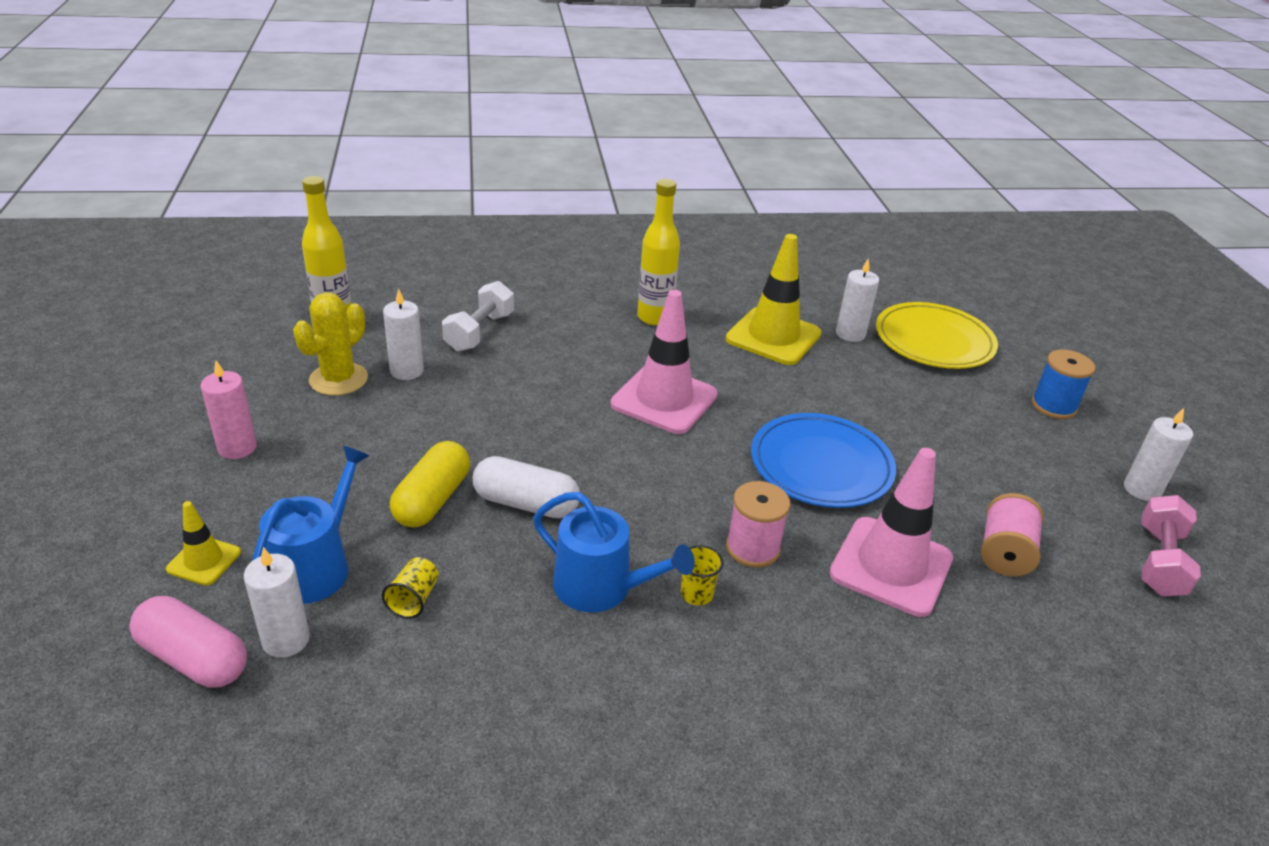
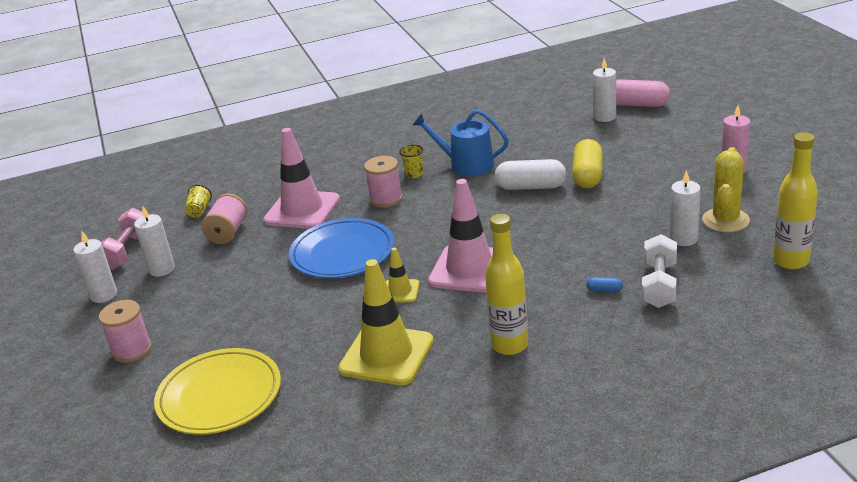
camera: 175 degrees right, 5 degrees down
yellow traffic cone [166,501,241,585] -> yellow traffic cone moved to [386,247,420,303]
blue watering can [252,446,370,604] -> none
yellow cup [382,557,439,619] -> yellow cup moved to [185,185,212,218]
white candle [836,258,879,342] -> white candle moved to [134,206,175,277]
blue spool [1031,349,1095,419] -> pink spool [99,300,152,363]
none -> blue capsule [586,277,623,292]

